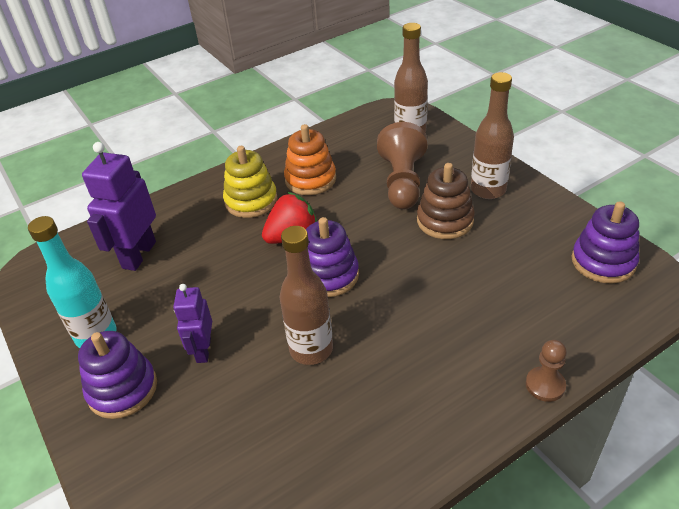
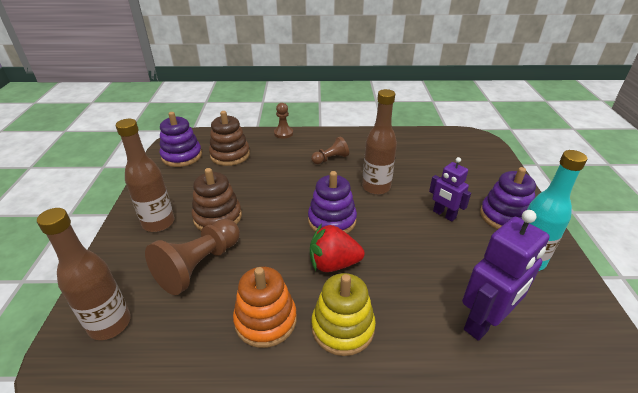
camera: 150 degrees left, 5 degrees down
purple robot [173,284,212,363] -> purple robot turned 105 degrees clockwise [429,157,471,222]
none -> brown stacking toy [209,111,250,166]
none -> brown pawn [311,137,349,164]

